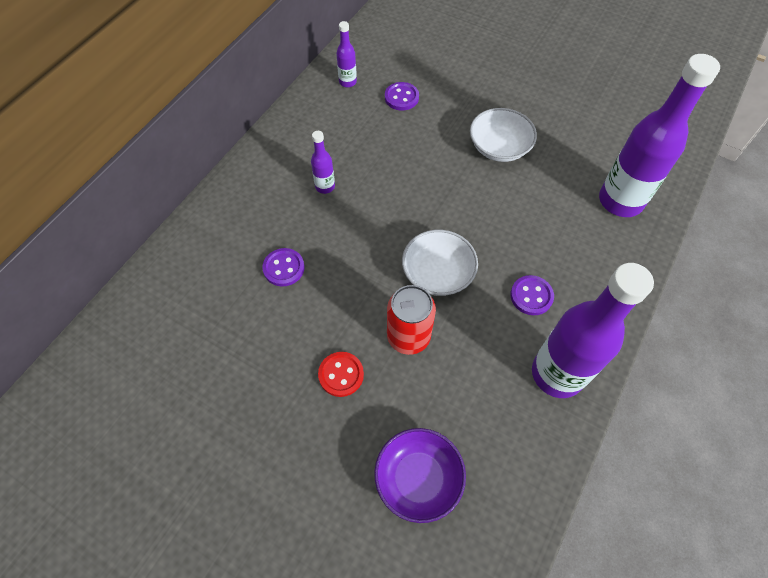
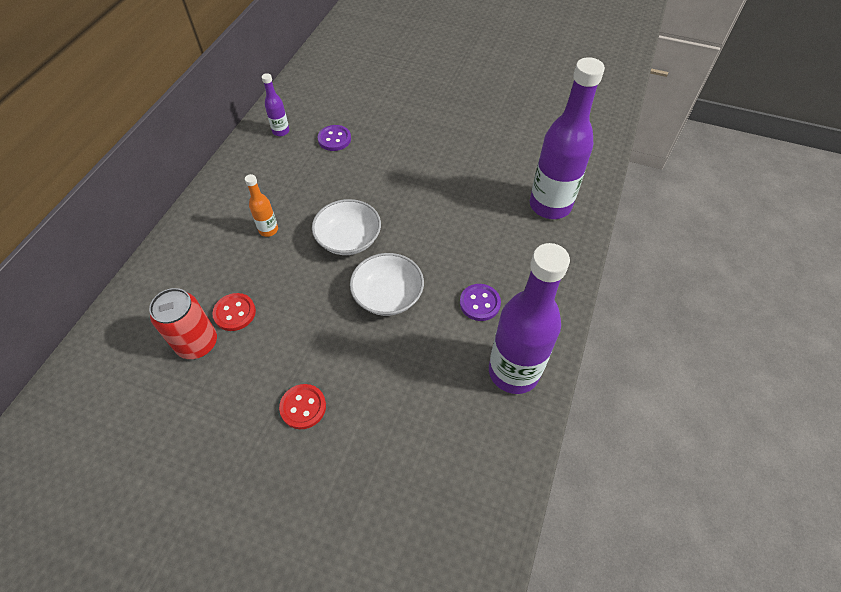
camera: 10 degrees left, 5 degrees down
purple button [263,248,305,286] -> red button [212,293,256,331]
purple bottle [311,131,335,194] -> orange bottle [245,174,278,237]
purple bowl [374,428,466,523] -> none
red can [387,285,436,355] -> red can moved to [149,288,217,359]
white bowl [470,108,537,162] -> white bowl moved to [312,199,381,255]

